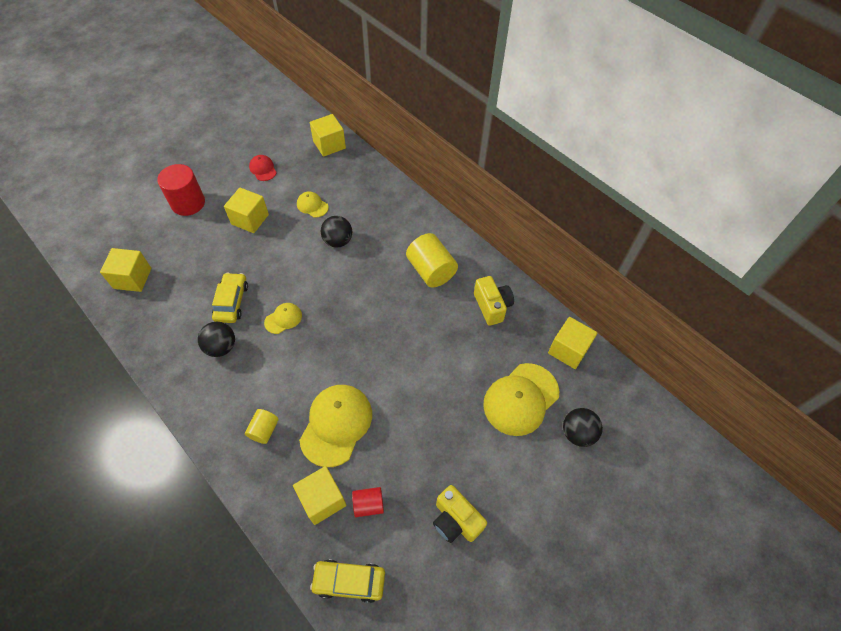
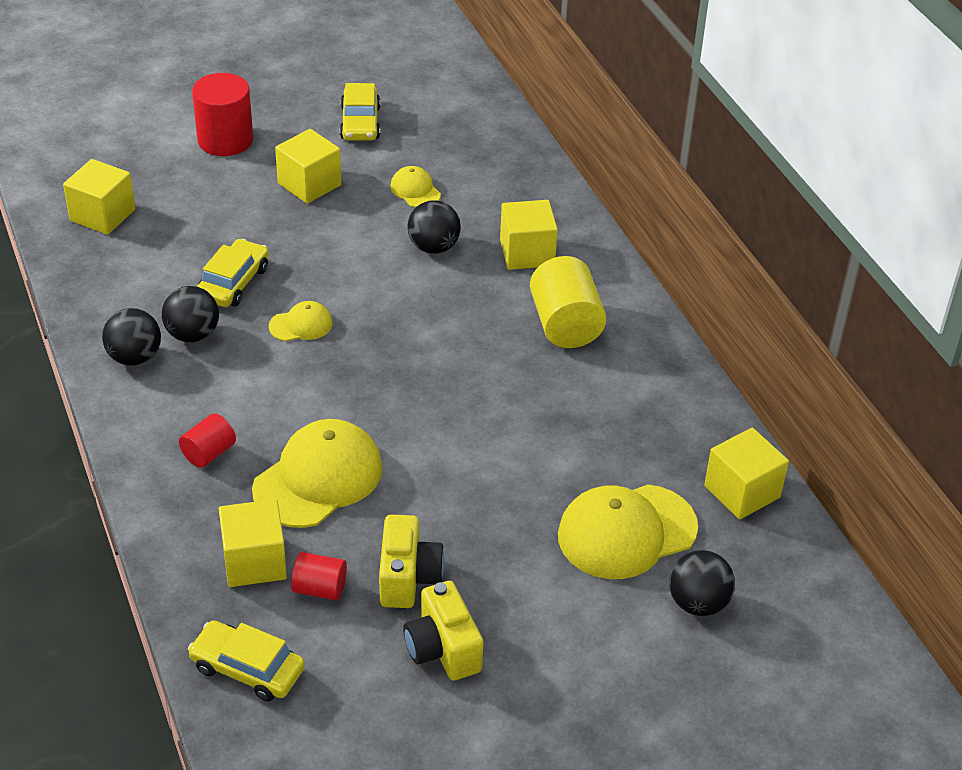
camera: 20 degrees right, 15 degrees down
yellow cylinder [245,409,279,444] -> red cylinder [179,413,236,468]
red cap [249,155,277,181] -> yellow car [340,83,380,140]
yellow cube [310,114,346,157] -> yellow cube moved to [500,200,558,270]
yellow camera [474,276,514,326] -> yellow camera moved to [379,515,445,608]
none -> black ball [102,308,161,366]

